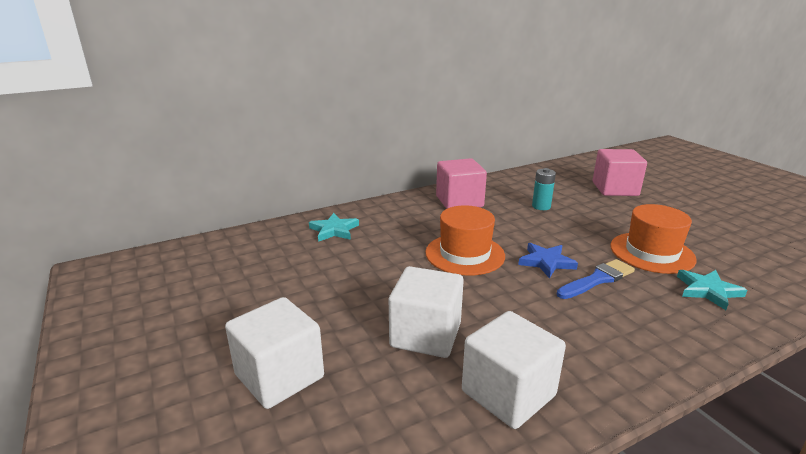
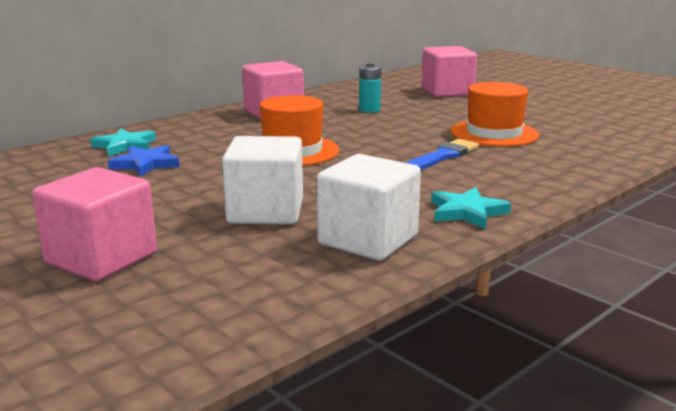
camera: 15 degrees left, 5 degrees down
white cube [225,297,324,409] -> pink cube [32,167,157,282]
blue star [518,243,578,278] -> blue star moved to [108,145,179,176]
turquoise star [677,270,747,310] -> turquoise star moved to [431,187,511,229]

